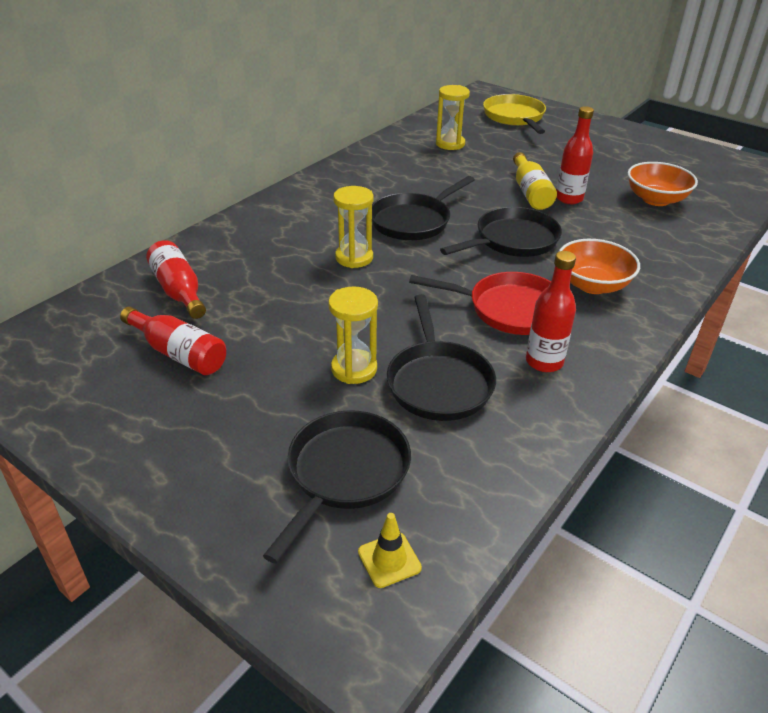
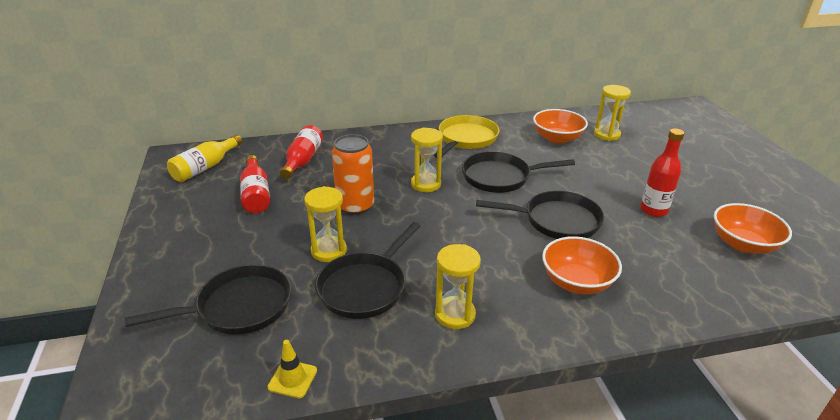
camera: 40 degrees right, 5 degrees down
yellow traffic cone [358,513,422,588] -> yellow traffic cone moved to [267,340,317,398]
red pan [409,272,551,335] -> none
yellow pan [483,94,546,134] -> yellow pan moved to [434,115,500,158]
yellow bottle [513,152,557,210] -> yellow bottle moved to [167,135,242,182]
red bottle [526,251,576,372] -> yellow hourglass [435,244,481,329]
none -> orange can [332,134,374,215]
none -> orange bowl [533,109,588,144]

